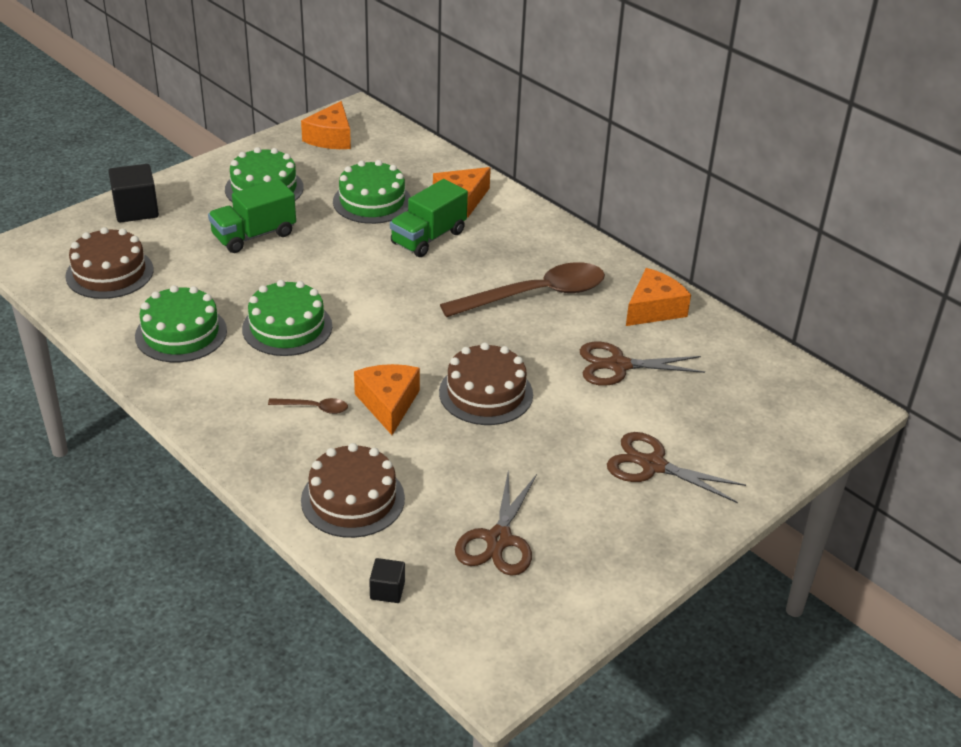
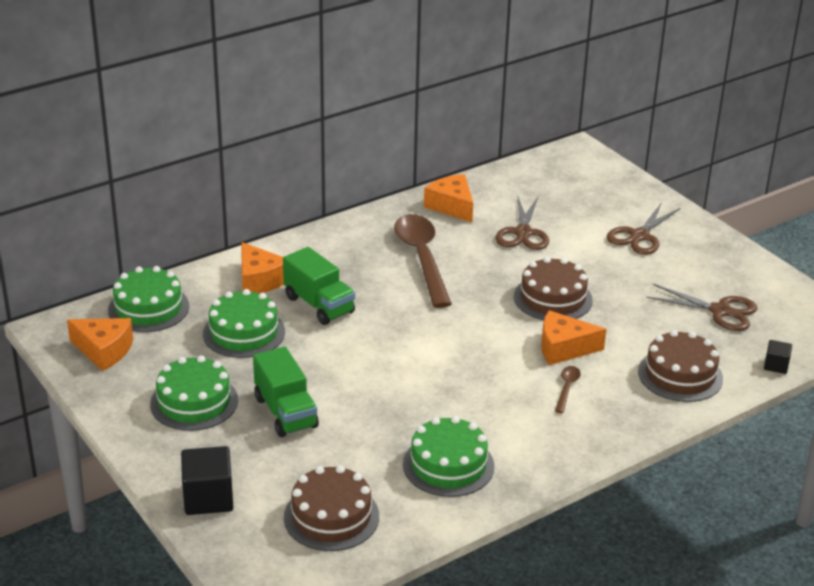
camera: 80 degrees left, 5 degrees down
green cake [242,280,332,356] -> green cake moved to [108,266,189,332]

